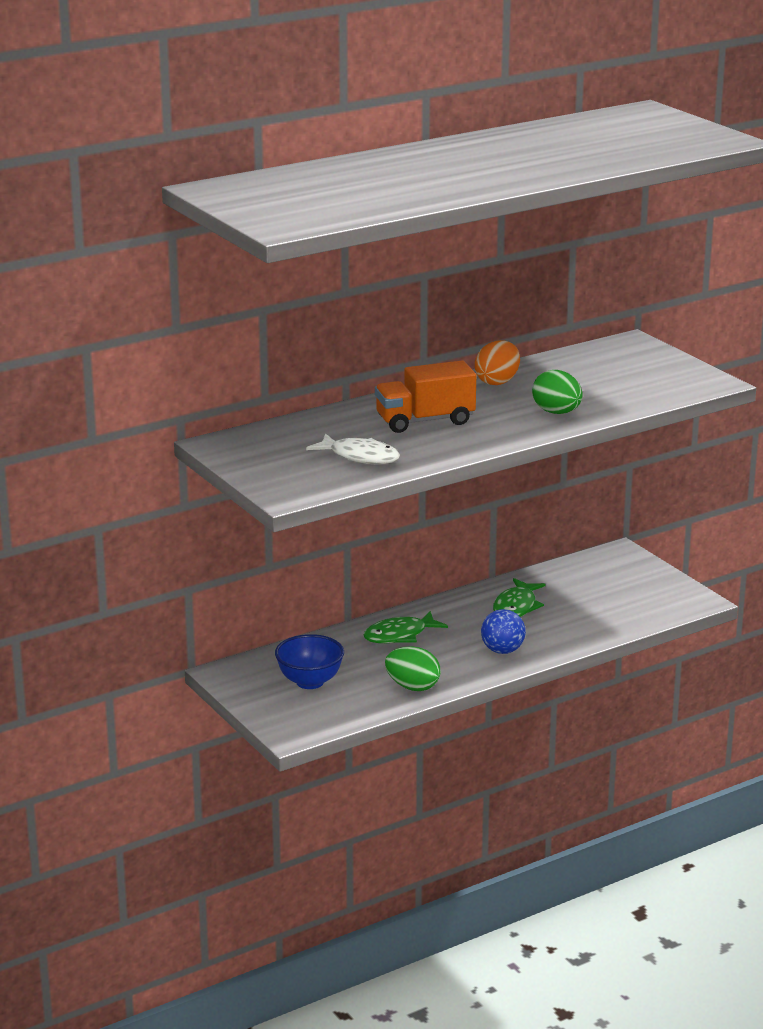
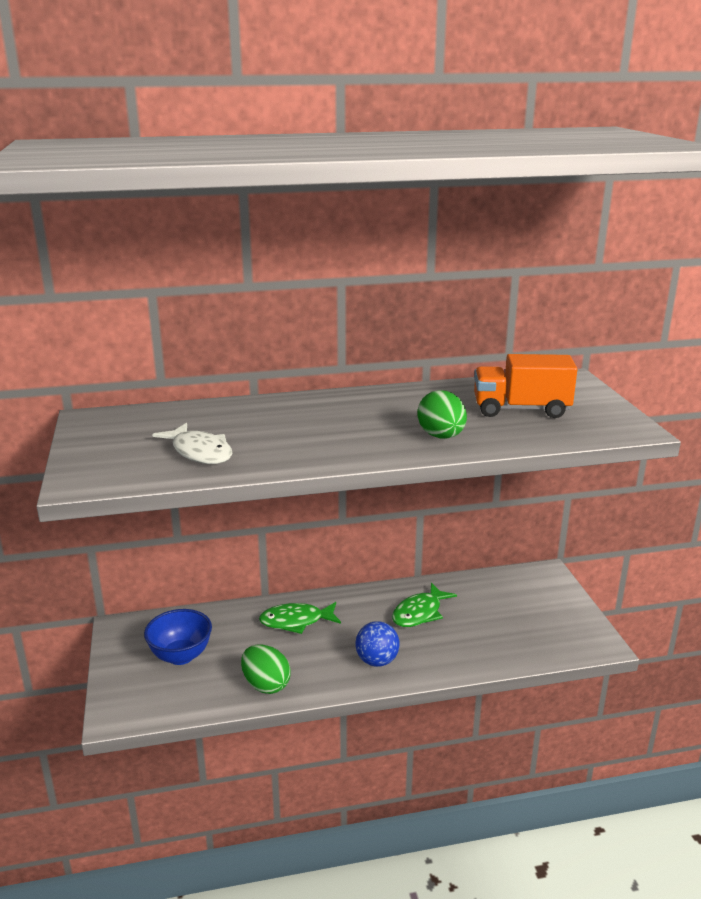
camera: 20 degrees right, 0 degrees up
orange truck [375,361,476,433] -> orange truck moved to [474,354,578,418]
orange egg [475,340,520,385] -> none

